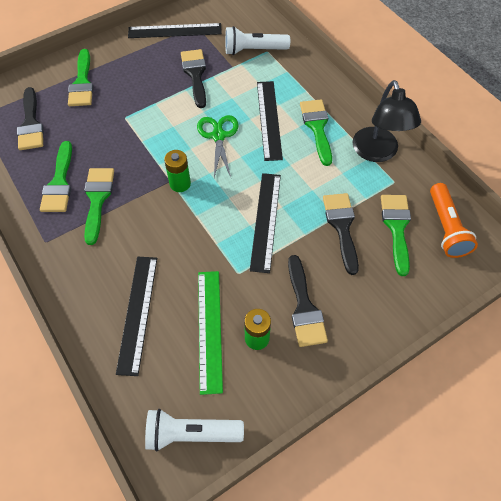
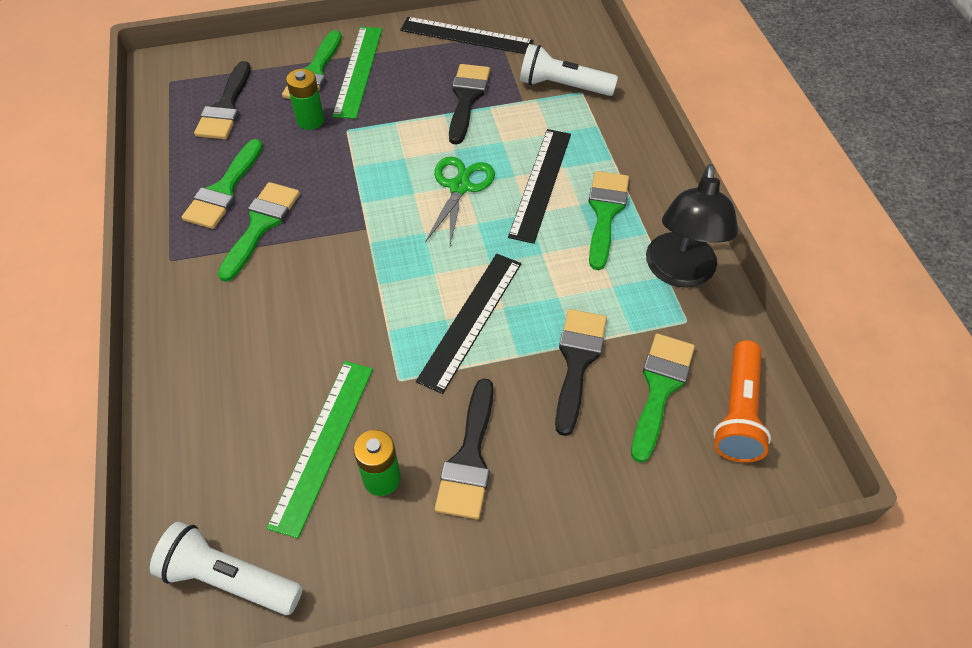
camera: 20 degrees right, 5 degrees down
black ruler [116,257,157,376] -> none
green battery [164,150,191,192] -> green battery moved to [286,69,324,130]
none -> green ruler [333,27,382,119]

